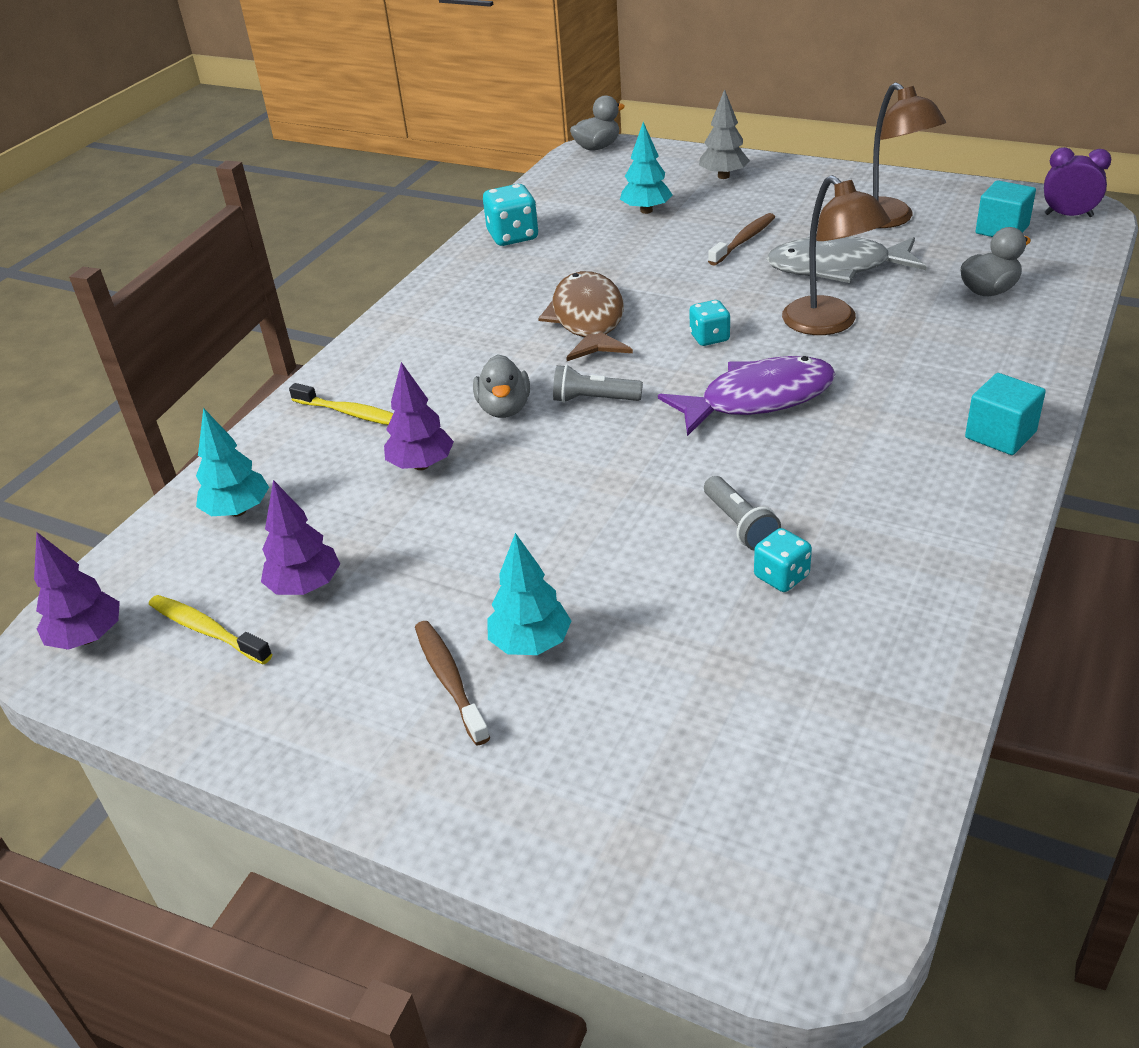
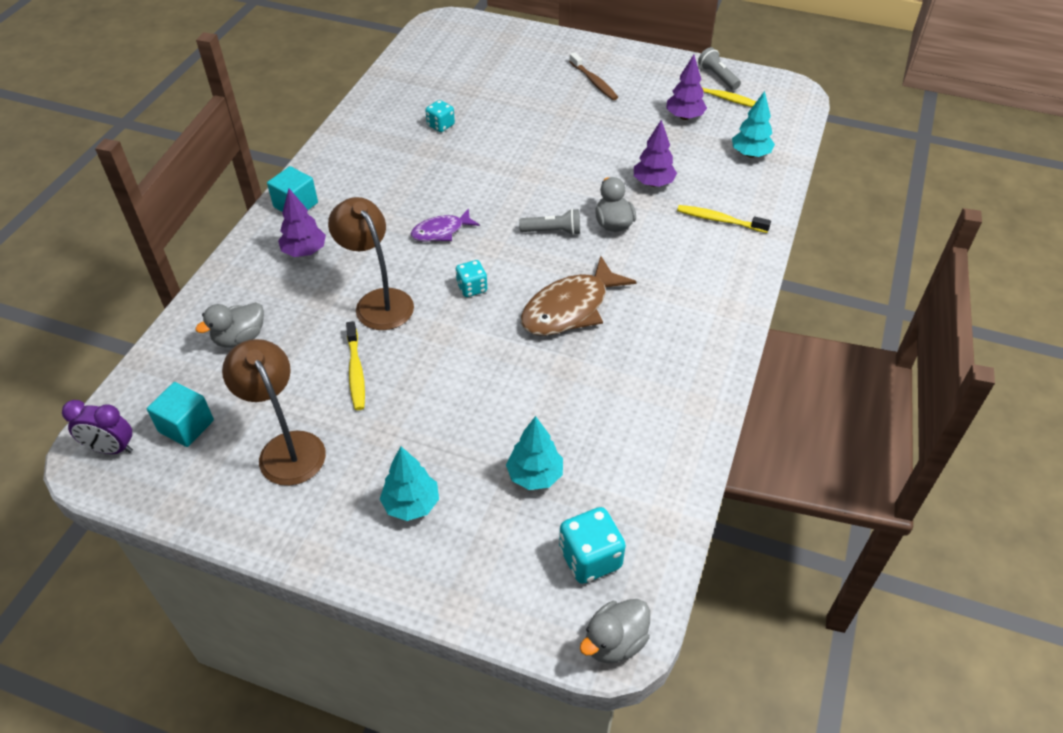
camera: 170 degrees right, 10 degrees up
purple tree [34,532,120,650] -> purple tree moved to [278,188,326,257]
turquoise dice [483,184,539,246] -> turquoise dice moved to [559,507,626,584]
turquoise tree [488,533,571,655] -> turquoise tree moved to [380,446,439,521]
brown fish [538,271,633,361] -> brown fish turned 60 degrees clockwise [521,256,637,336]
purple fish [658,356,836,436] -> purple fish [411,208,480,242], size x0.57
grey tree [699,89,750,179] -> none
grey flashlight [704,476,781,551] -> grey flashlight moved to [698,47,741,90]
brown toothbrush [708,213,775,265] -> none
grey fish [766,236,927,283] -> yellow toothbrush [346,321,365,410]

